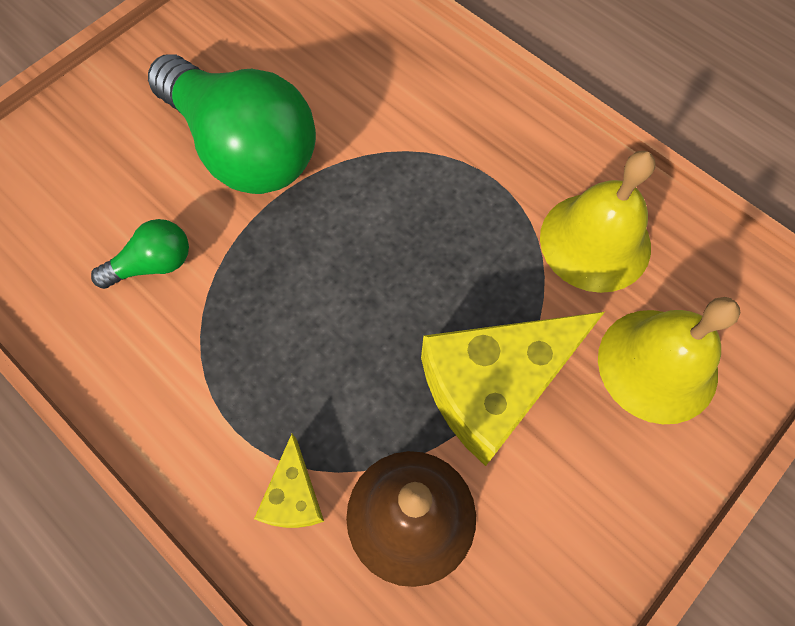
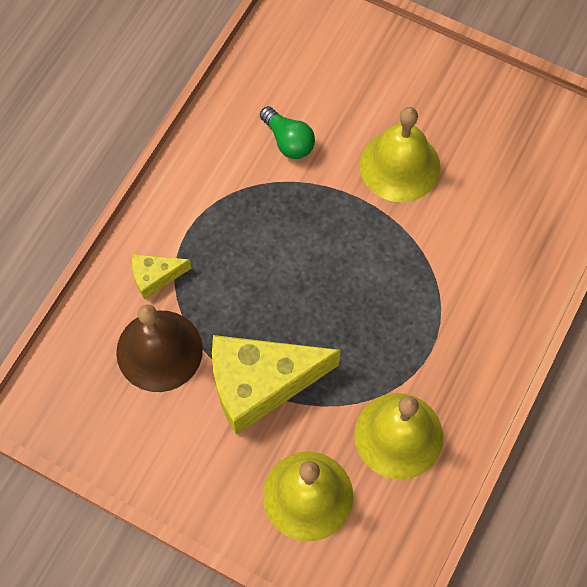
camera: 75 degrees right, 0 degrees up
green light bulb [148,54,316,194] -> yellow bell [360,107,440,202]
yellow cheese [421,312,605,466] -> yellow cheese turned 60 degrees counterclockwise [212,335,341,435]

